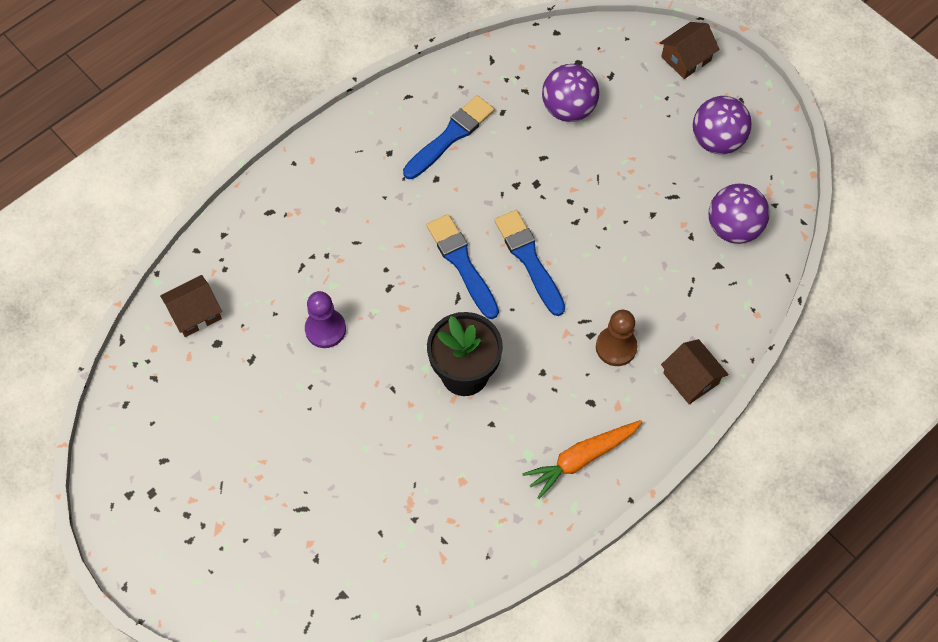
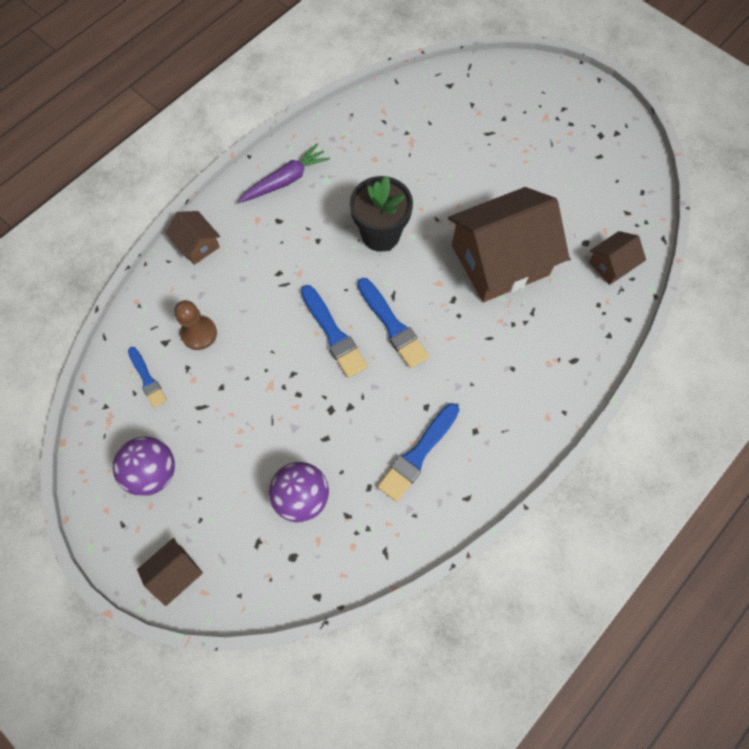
camera: 175 degrees right, 5 degrees up
purple pawn [305,291,346,348] -> brown house [448,187,570,302]
orange carrot [522,420,642,499] -> purple carrot [238,144,330,203]
brown pawn [596,310,638,366] -> brown pawn moved to [174,300,217,350]
purple ball [709,184,769,244] -> blue brush [128,347,167,408]

